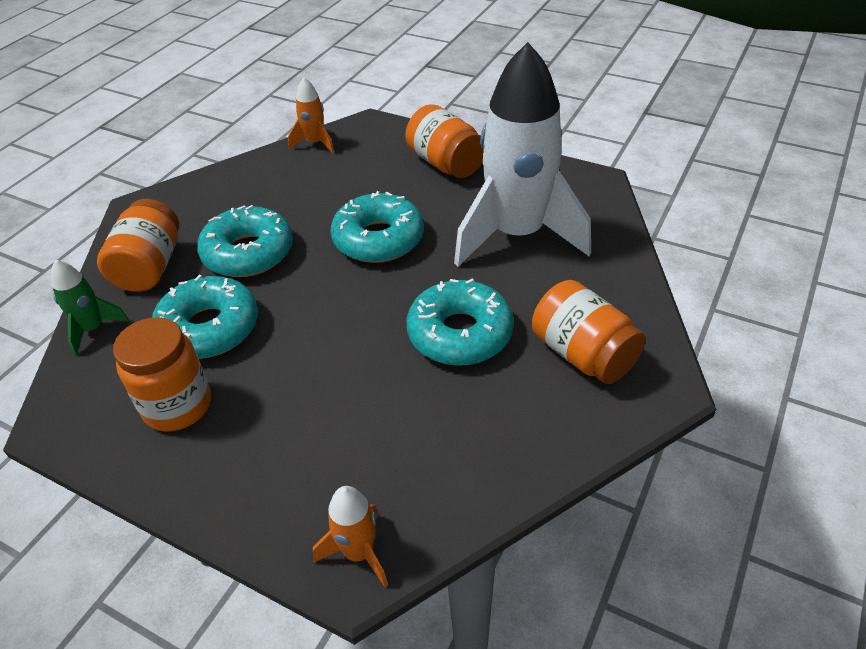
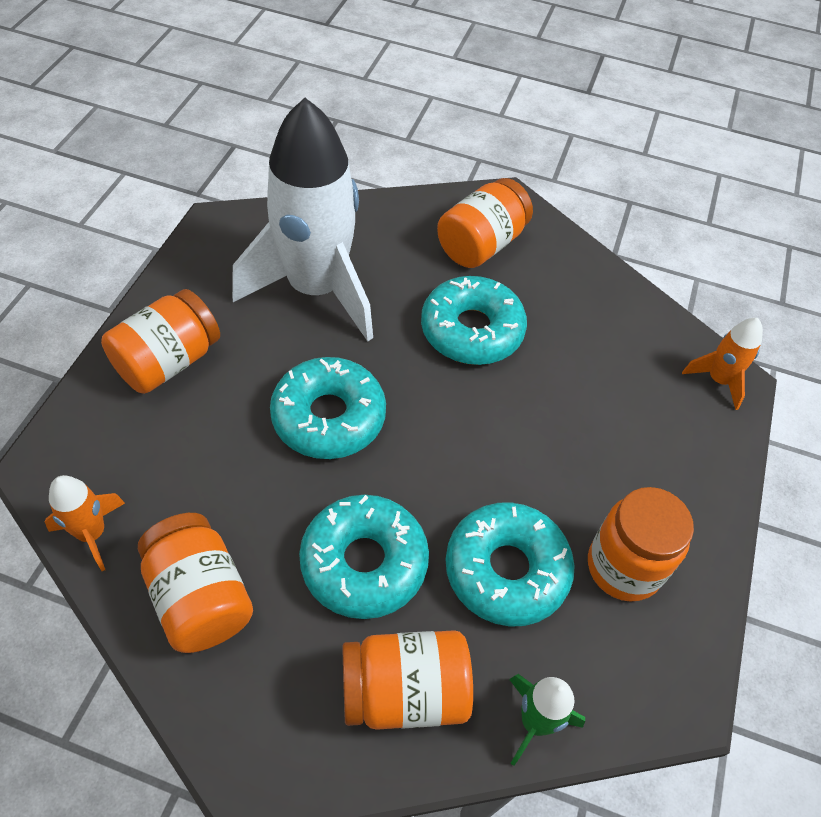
camera: 105 degrees left, 10 degrees up
none -> orange jar [138,513,253,653]

